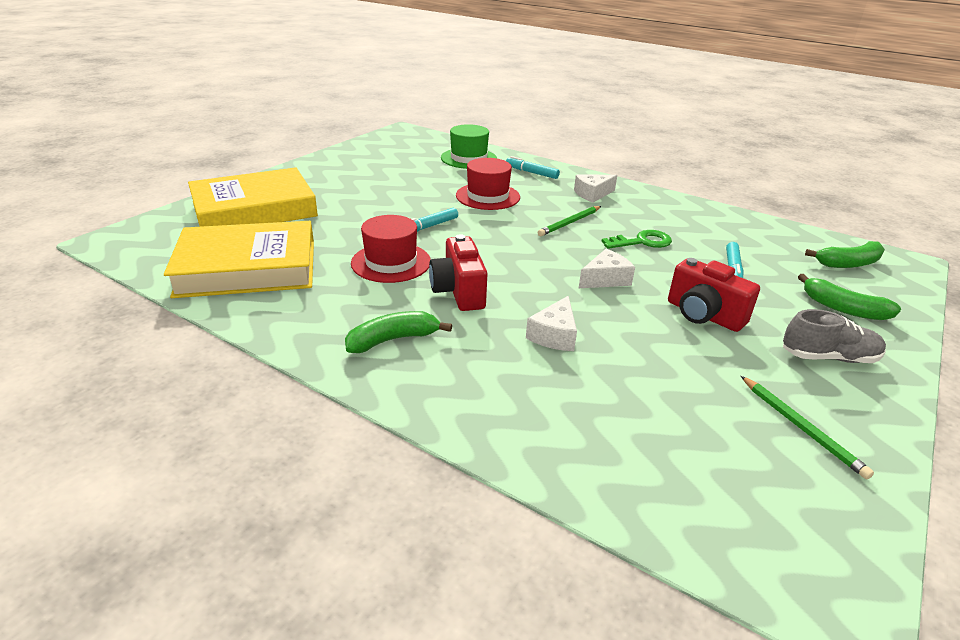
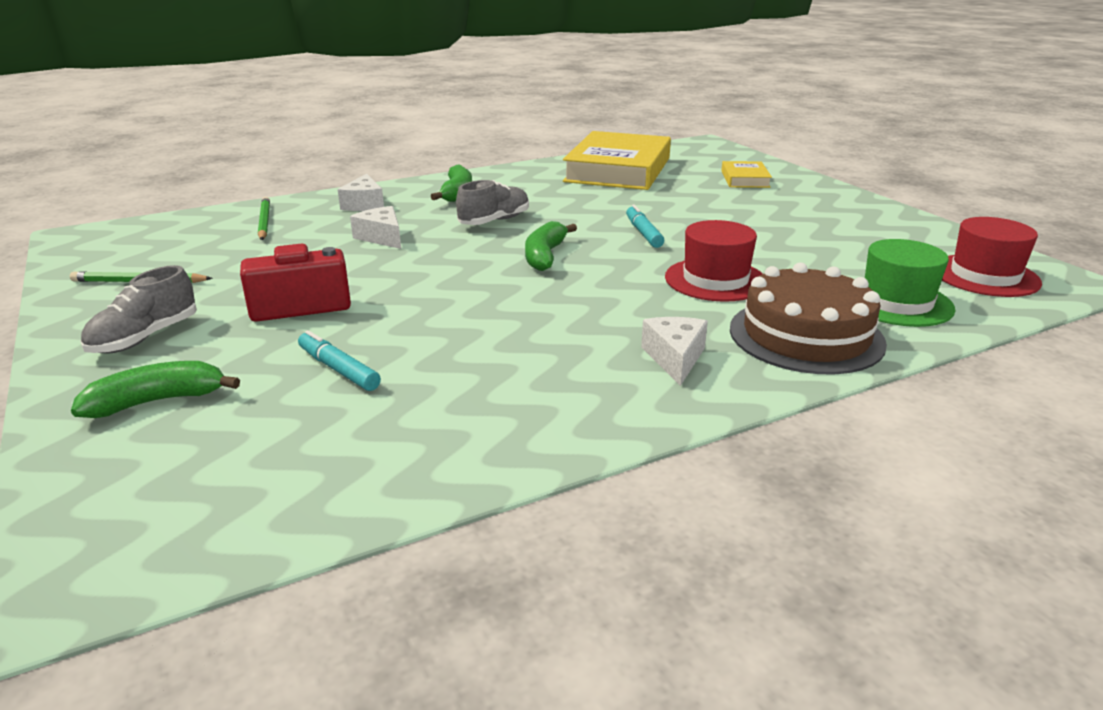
camera: 120 degrees right, 5 degrees down
yellow book [188,167,318,227] -> yellow book [721,161,772,188], size x0.46
red hat [351,215,431,283] -> red hat moved to [942,217,1042,297]
red camera [429,234,487,311] -> grey shoe [456,180,529,225]
turquoise marker [506,156,560,179] -> brown cake [730,262,887,374]
green pencil [537,206,601,236] -> green pencil moved to [258,197,270,240]
white cheese [579,249,635,288] -> white cheese moved to [338,174,384,211]
green key [601,230,672,249] -> none
green banana [805,241,885,268] -> green banana moved to [525,221,577,271]

